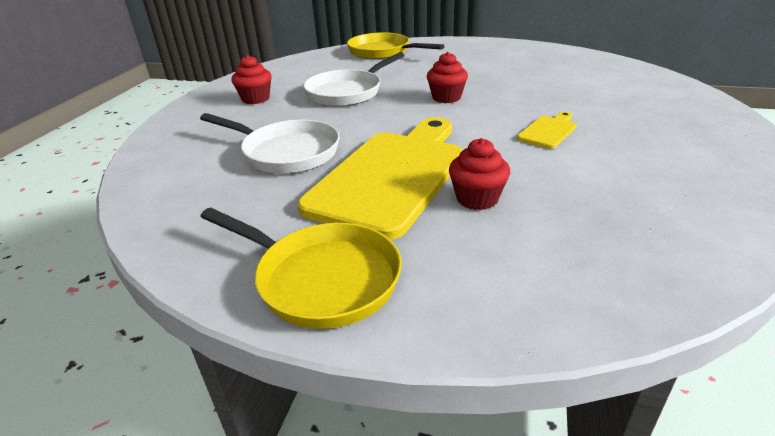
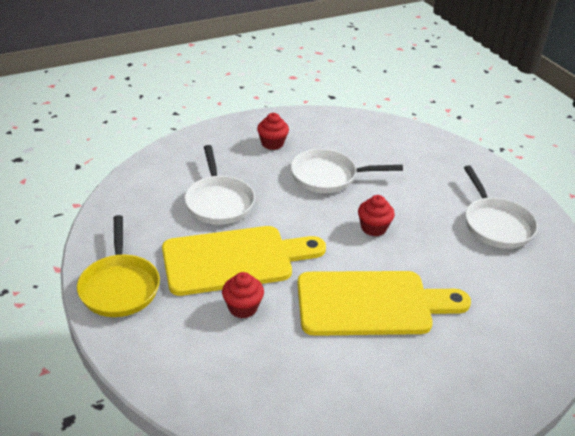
camera: 45 degrees right, 5 degrees up
yellow pan [347,32,444,59] -> none
yellow cutting board [517,112,577,149] -> yellow cutting board [297,271,471,336], size x2.41
none -> white pan [464,166,538,249]

